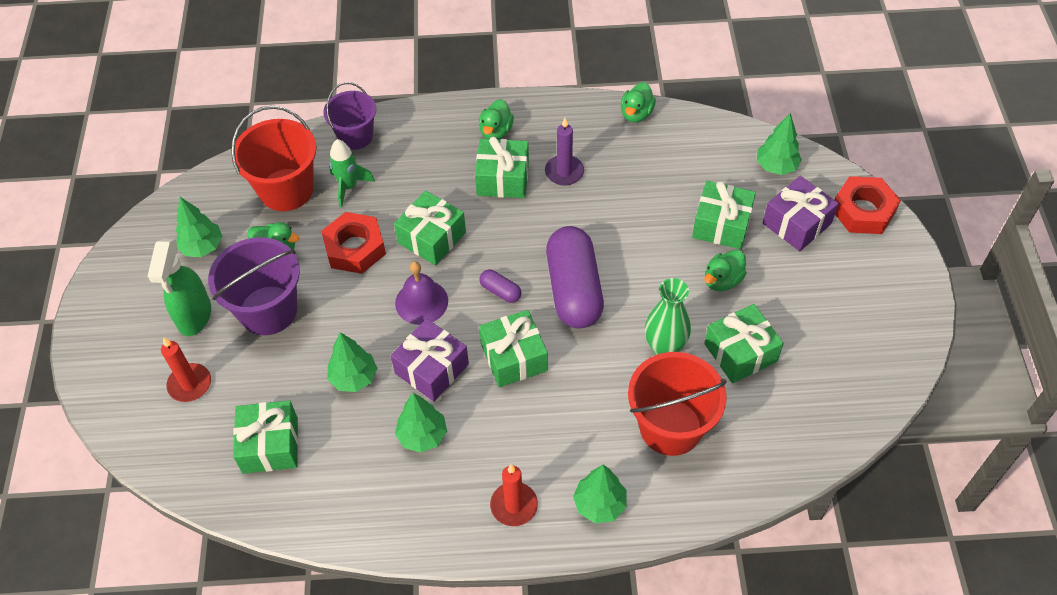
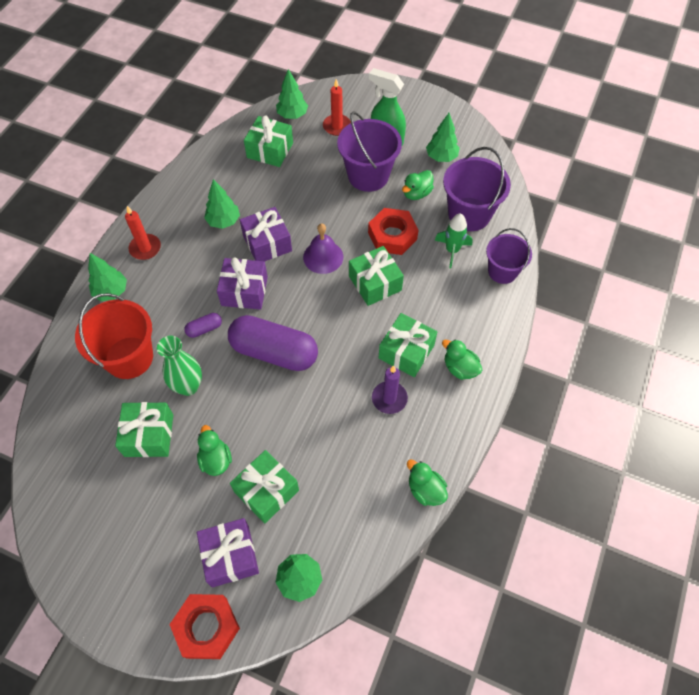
camera: 115 degrees right, 5 degrees up
red bucket [231,106,316,211] -> purple bucket [443,147,511,231]
green tree [328,332,377,392] -> green tree moved to [276,69,308,119]
purple capsule [479,270,521,303] -> purple capsule moved to [184,313,222,338]
green gift [479,310,548,387] -> purple gift [217,258,268,310]

